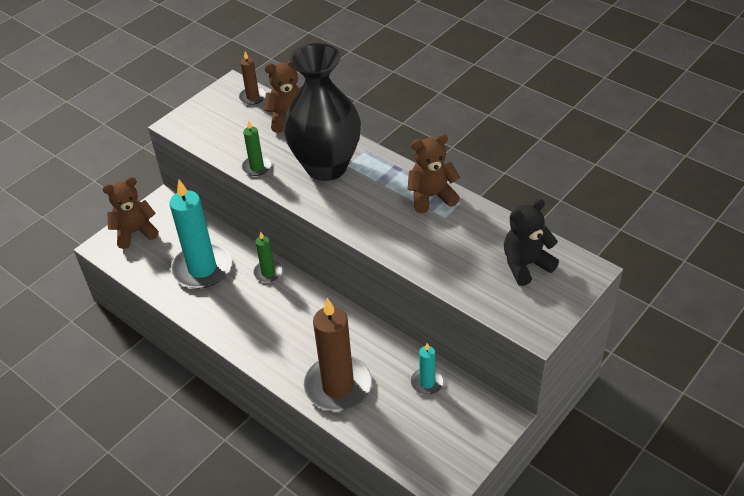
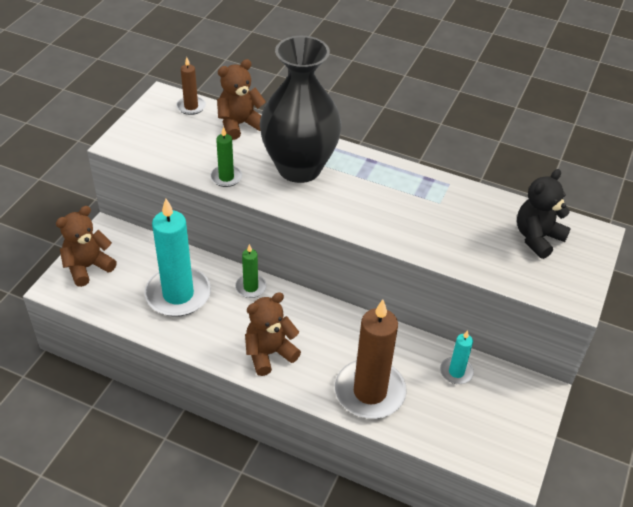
camera: 20 degrees left, 0 degrees up
brown teddy bear [407,134,460,213] -> brown teddy bear moved to [245,292,301,376]

